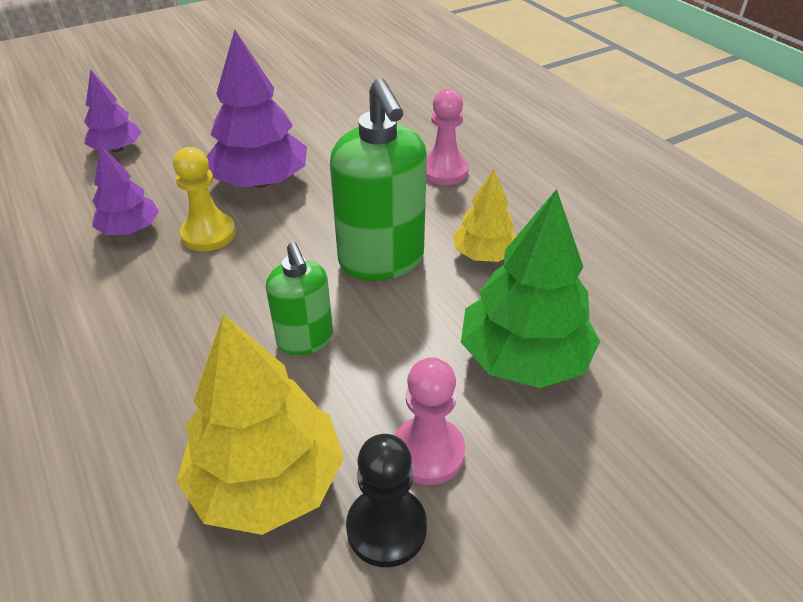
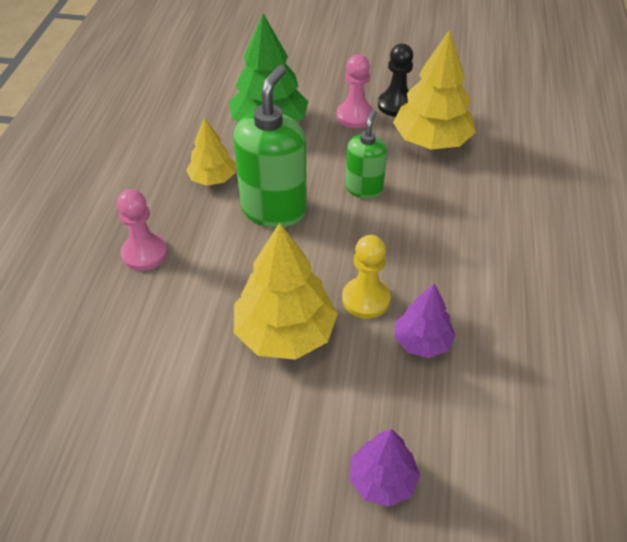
camera: 140 degrees left, 5 degrees up
purple tree [206,30,307,188] -> yellow tree [234,223,338,360]

